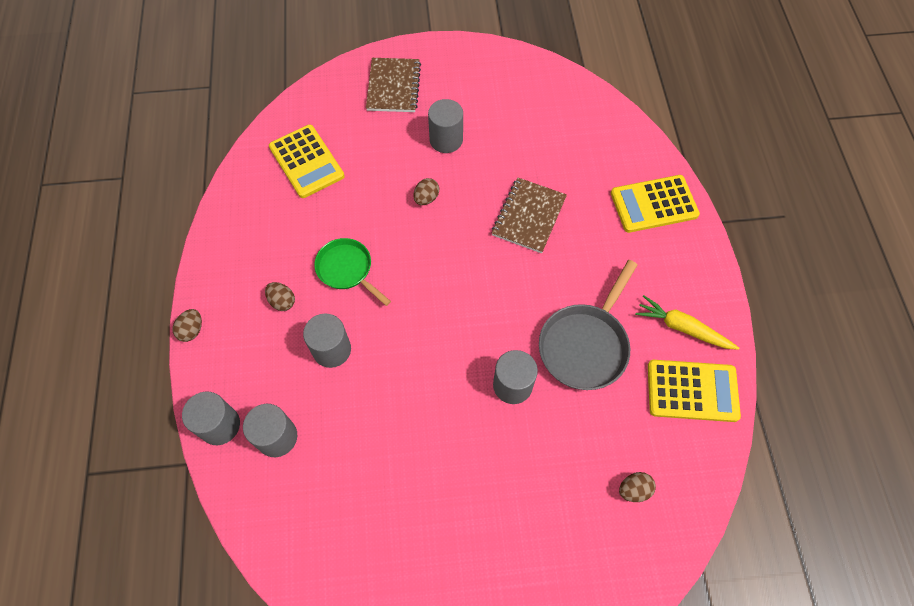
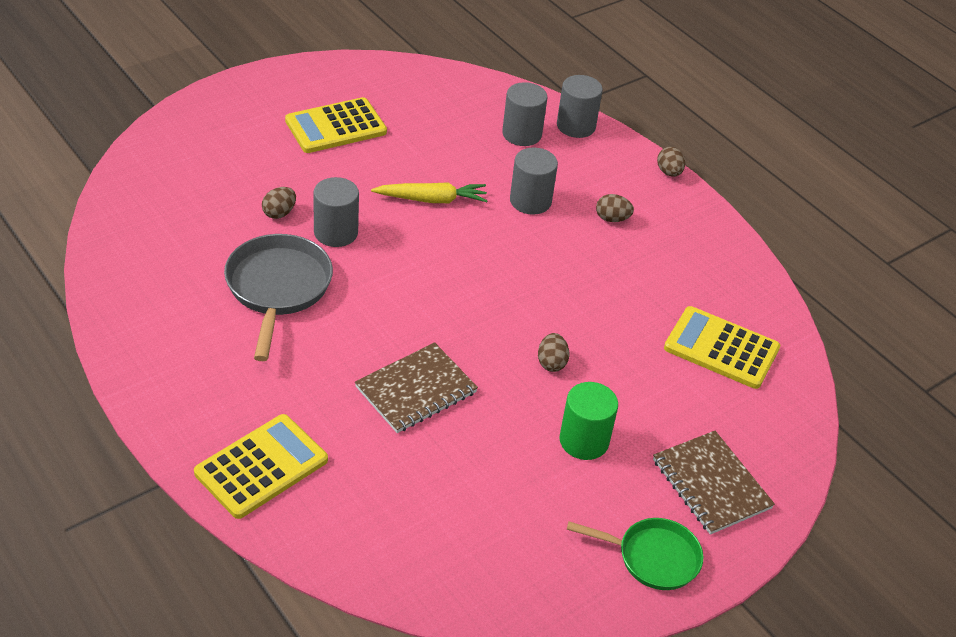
camera: 145 degrees right, 20 degrees down
green pan [314,238,391,306] -> green pan moved to [567,518,703,590]
grey cylinder [428,99,463,153] -> green cylinder [559,382,618,460]
brown notebook [492,178,567,253] -> brown notebook turned 60 degrees clockwise [355,342,478,433]
brown egg [619,472,656,502] -> brown egg moved to [262,187,296,219]
yellow carrot [635,295,739,350] -> yellow carrot moved to [371,182,488,203]
yellow calculator [648,360,741,422] -> yellow calculator moved to [285,97,387,153]

